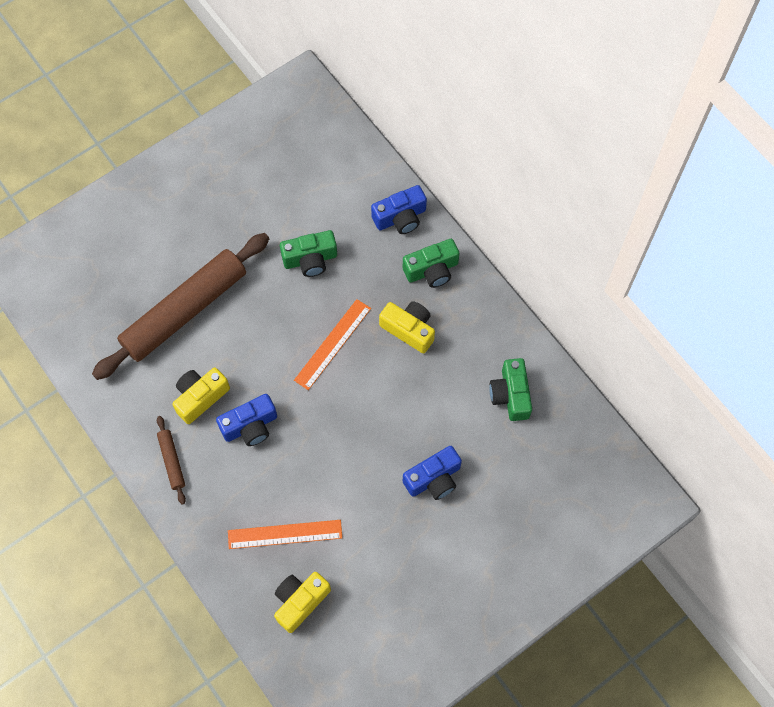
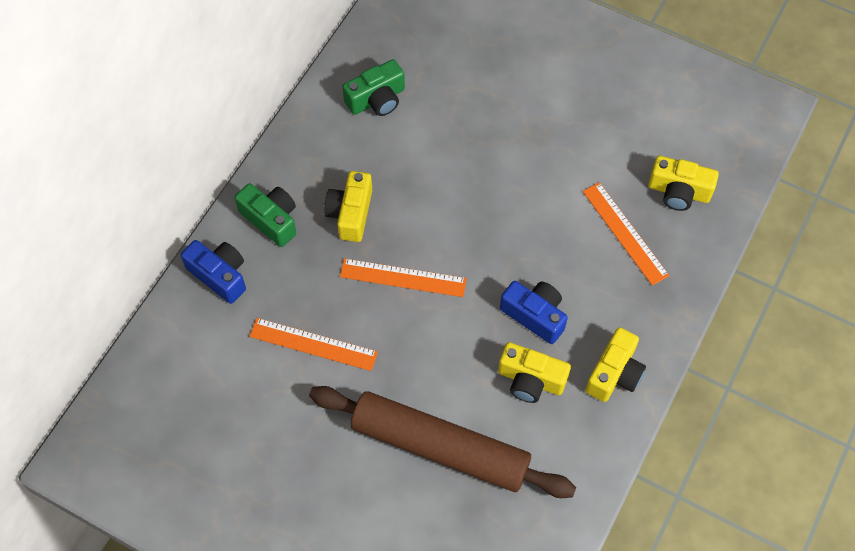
camera: 115 degrees left, 5 degrees down
brown rolling pin [157,416,186,504] -> yellow camera [585,327,646,402]
green camera [280,230,337,277] -> orange ruler [249,318,378,371]
blue camera [403,446,462,500] -> none

